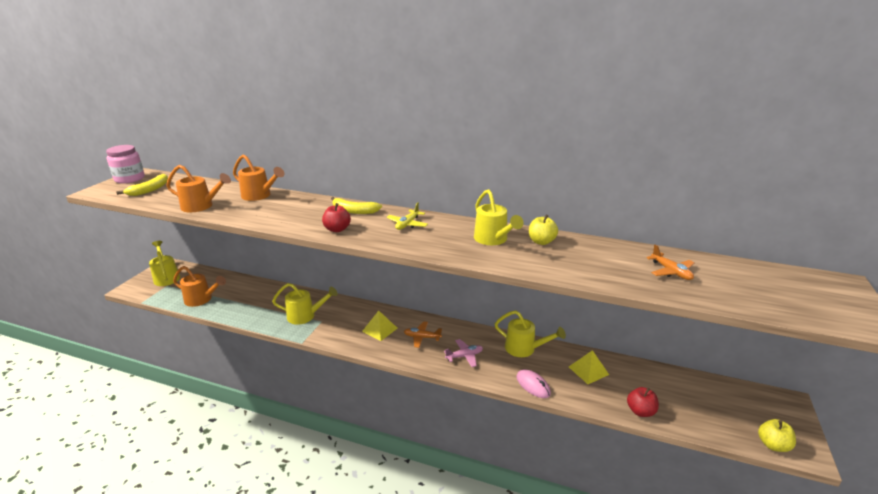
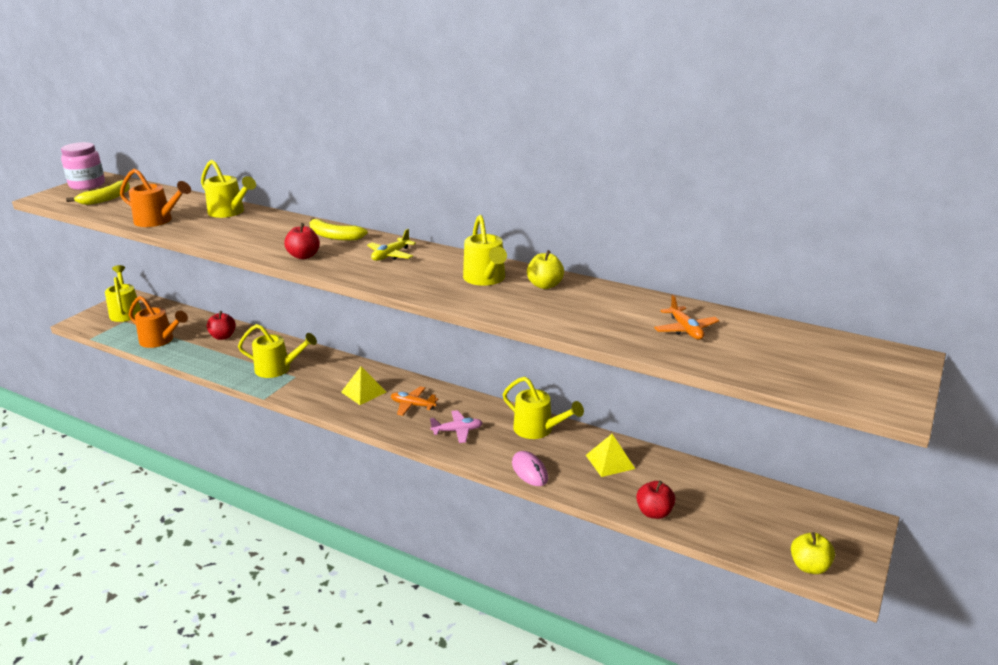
camera: 10 degrees right, 0 degrees up
orange watering can [233,155,285,201] -> yellow watering can [201,160,256,218]
none -> red apple [207,311,236,340]

